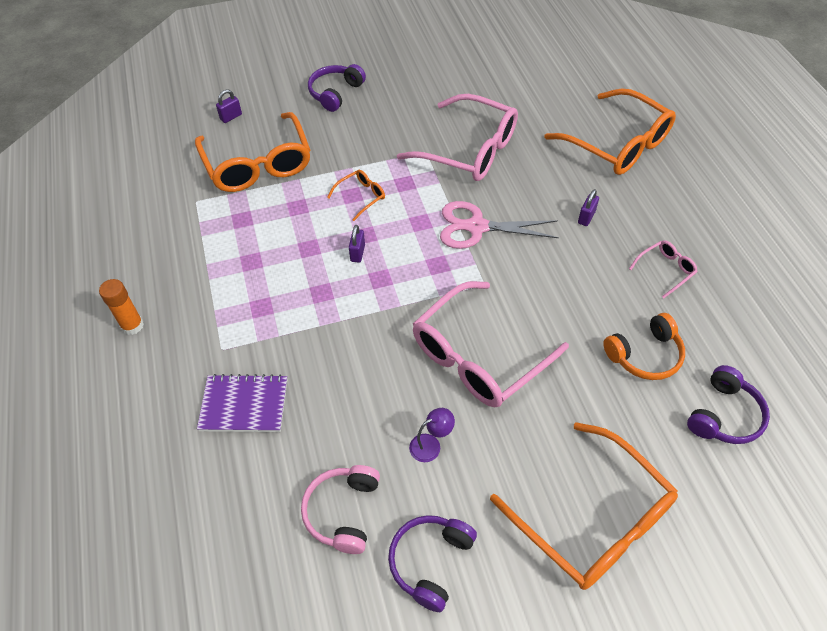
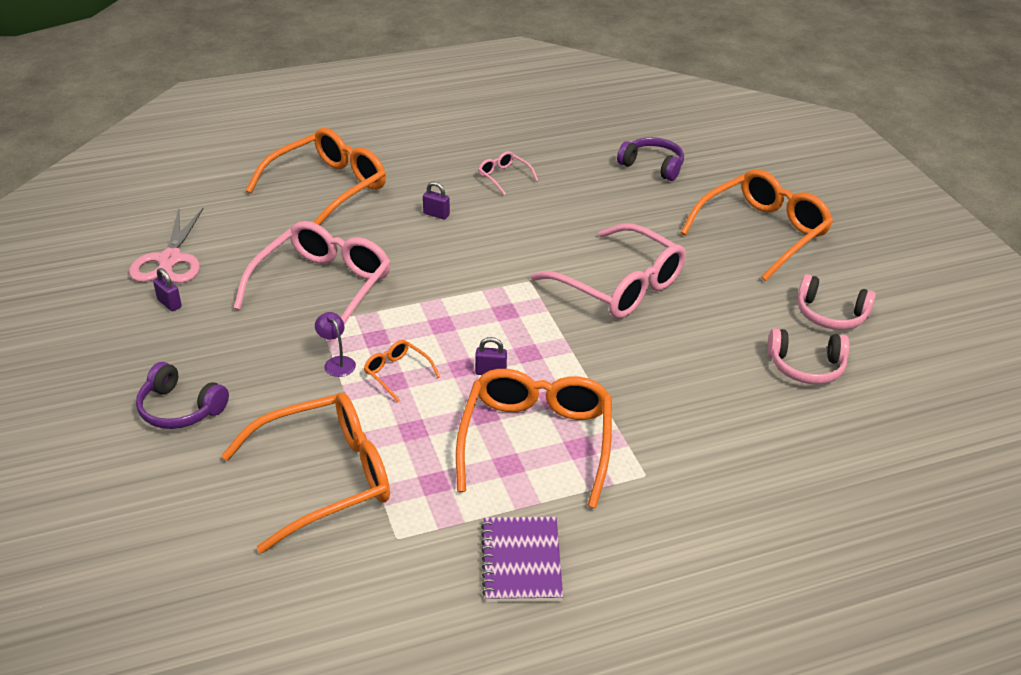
camera: 95 degrees left, 15 degrees down
orange glue stick [99,279,144,335] -> none
purple notebook [197,374,287,432] -> purple notebook moved to [481,517,563,602]
purple padlock [216,89,242,123] -> purple padlock moved to [153,268,182,311]
purple headphones [388,515,477,612] -> pink headphones [798,274,876,330]
purple lamp [409,408,455,462] -> purple lamp moved to [315,312,356,377]
pink scissors [440,201,559,249] -> pink scissors moved to [129,208,204,283]
orange headphones [603,313,685,380] -> none
none -> orange glasses [456,369,612,508]

